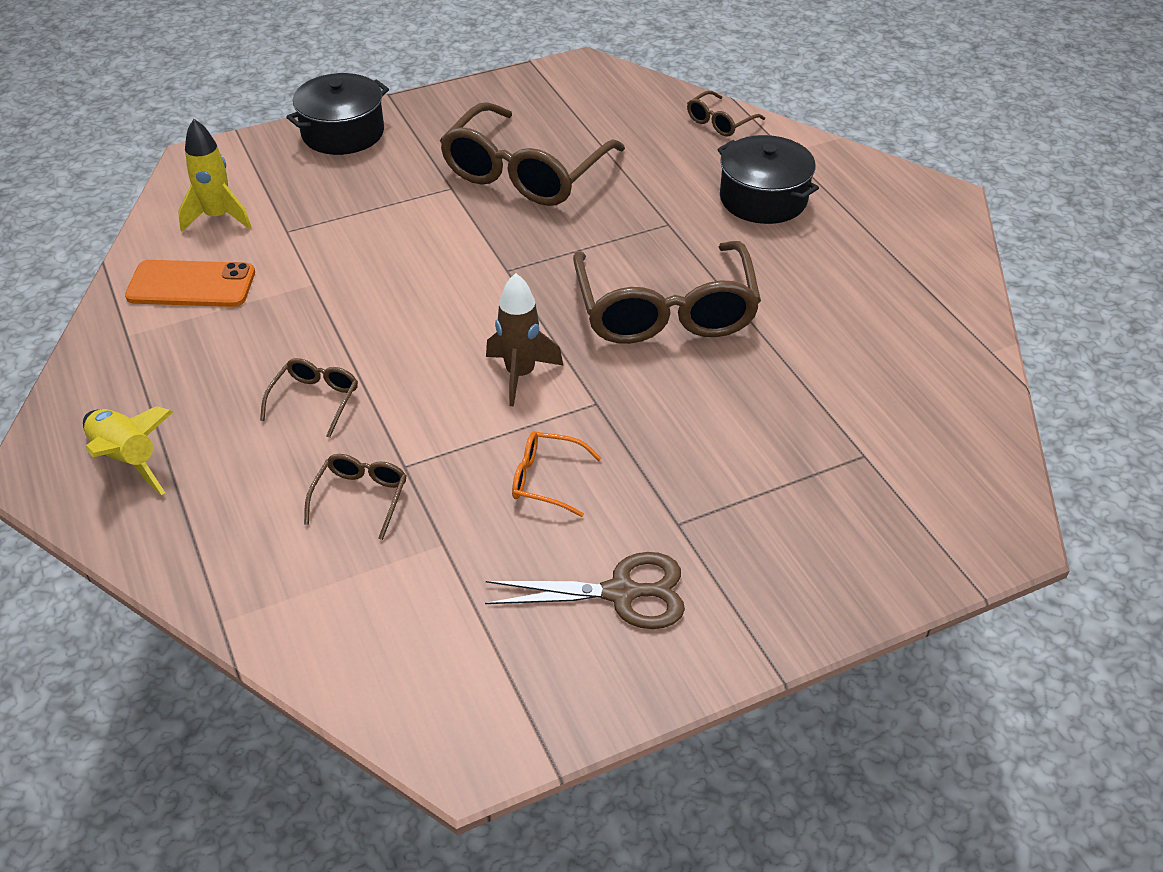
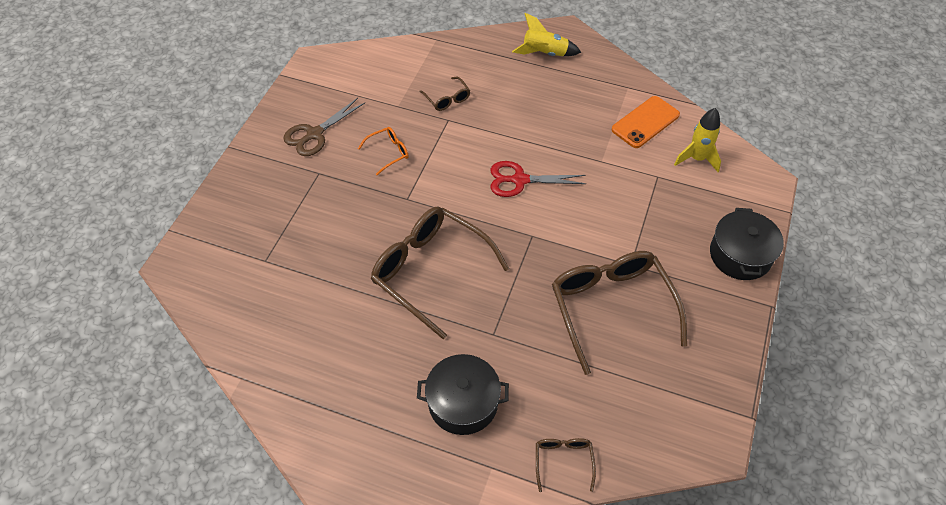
camera: 135 degrees right, 10 degrees up
brown glasses [260,358,358,438] -> none
brown rocket [486,273,563,407] -> none
none -> red scissors [490,161,586,197]

